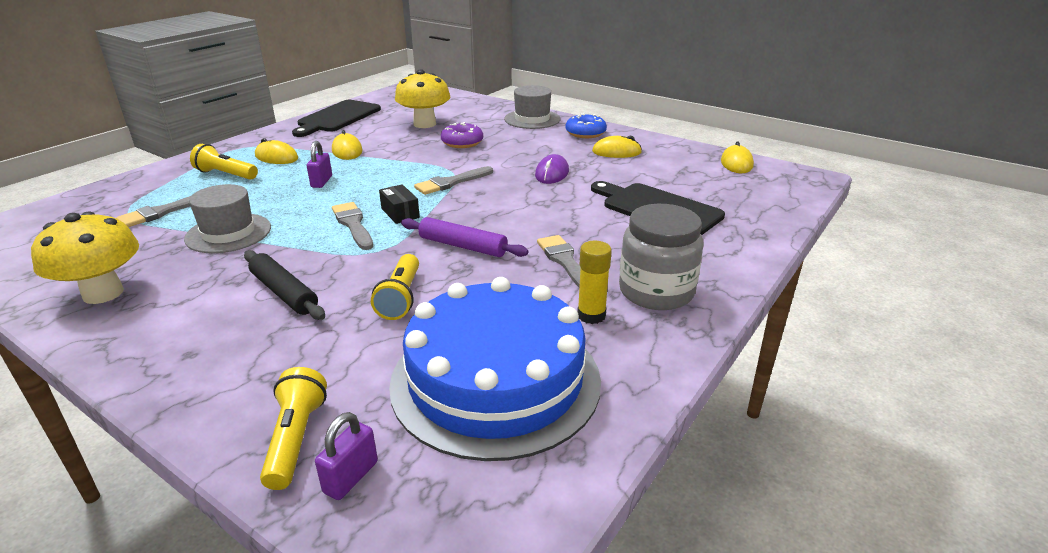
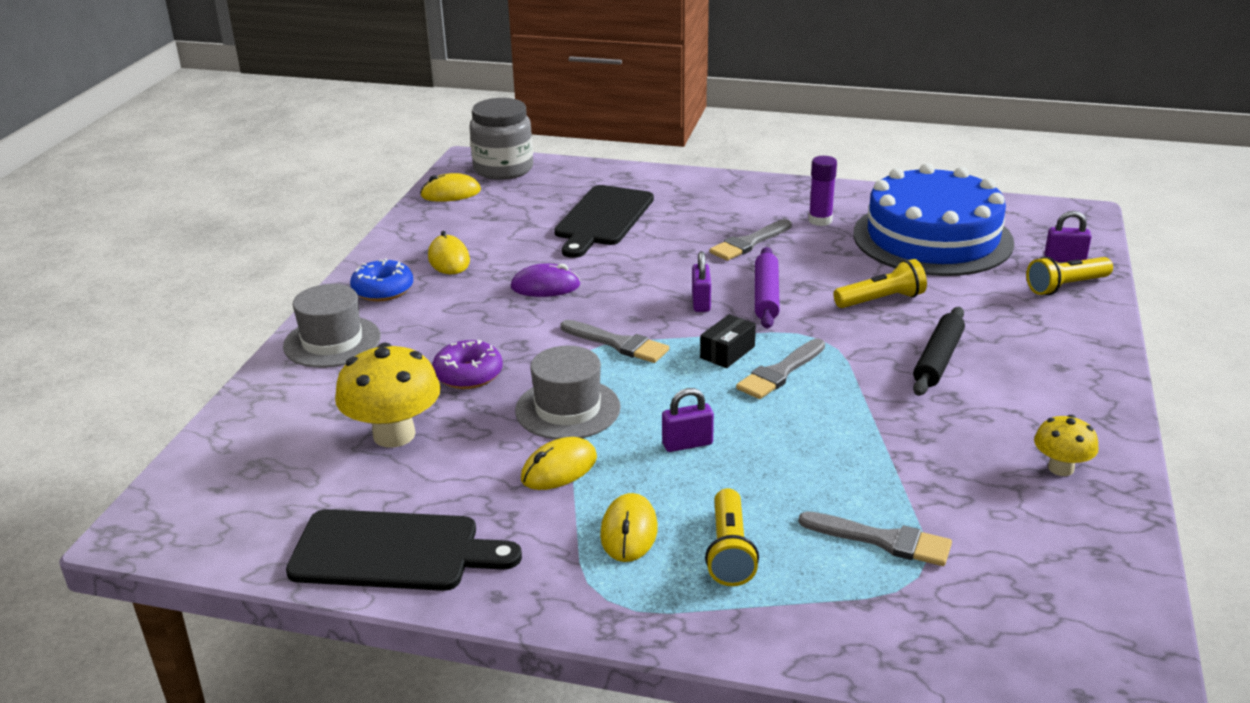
camera: 110 degrees left, 0 degrees up
yellow mushroom [31,212,139,304] -> yellow mushroom [1034,415,1099,476], size x0.56
grey hat [184,184,271,253] -> grey hat moved to [515,346,621,440]
yellow glue stick [577,241,612,324] -> purple glue stick [808,156,837,226]
grey jar [619,204,704,310] -> grey jar moved to [470,98,533,180]
none -> purple padlock [692,251,711,312]

